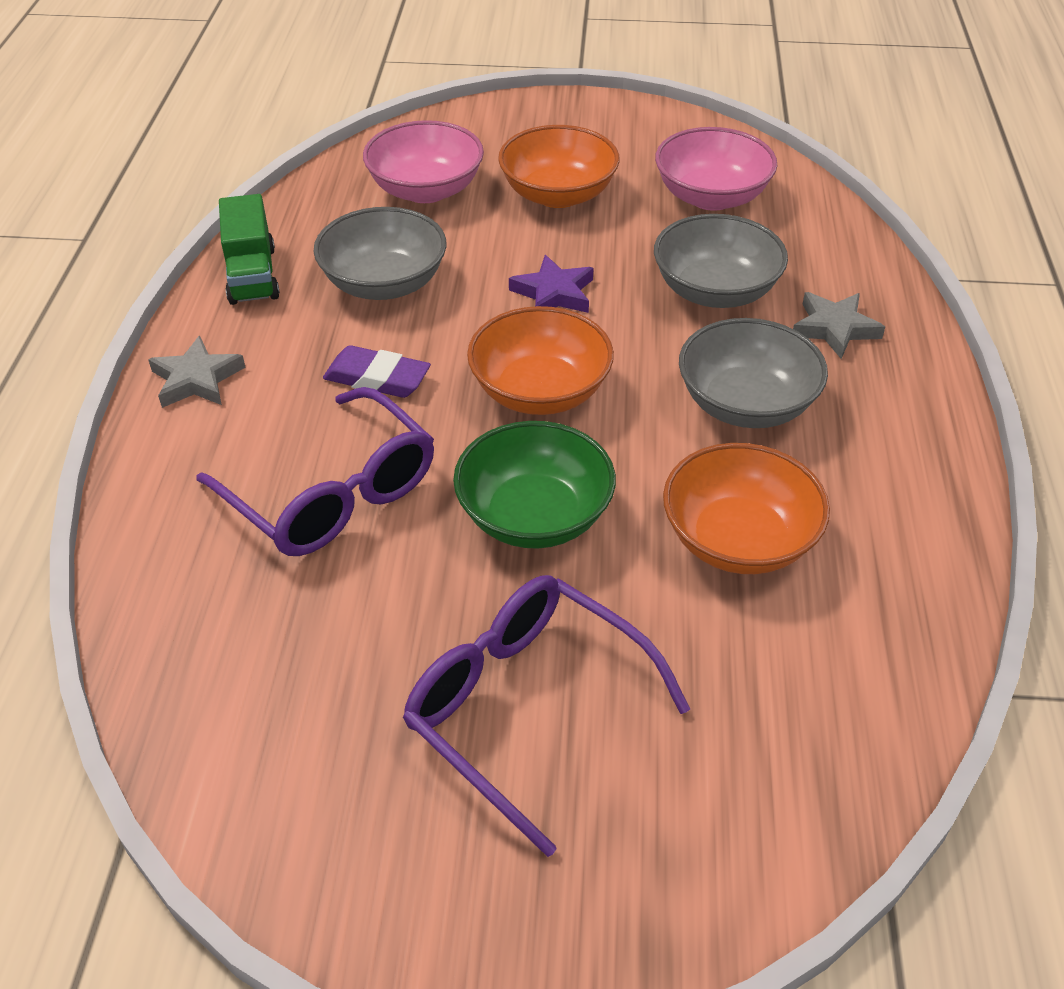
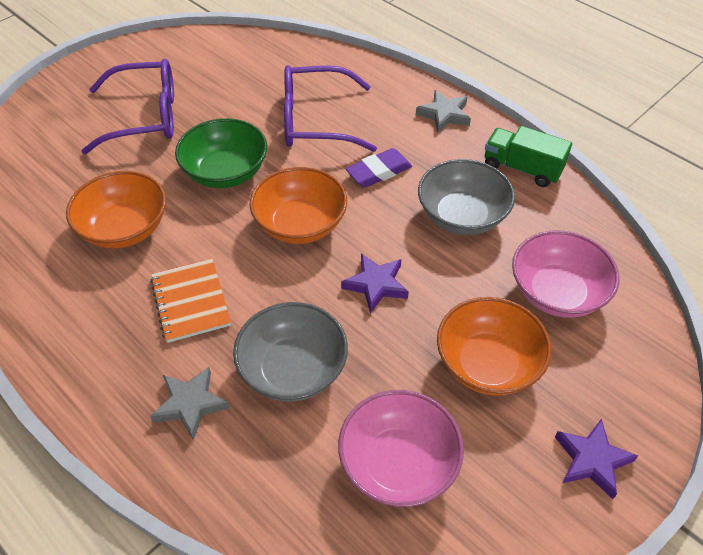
camera: 130 degrees right, 5 degrees up
grey bowl [679,318,828,428] -> orange notebook [150,259,231,343]
none -> purple star [555,418,638,499]

